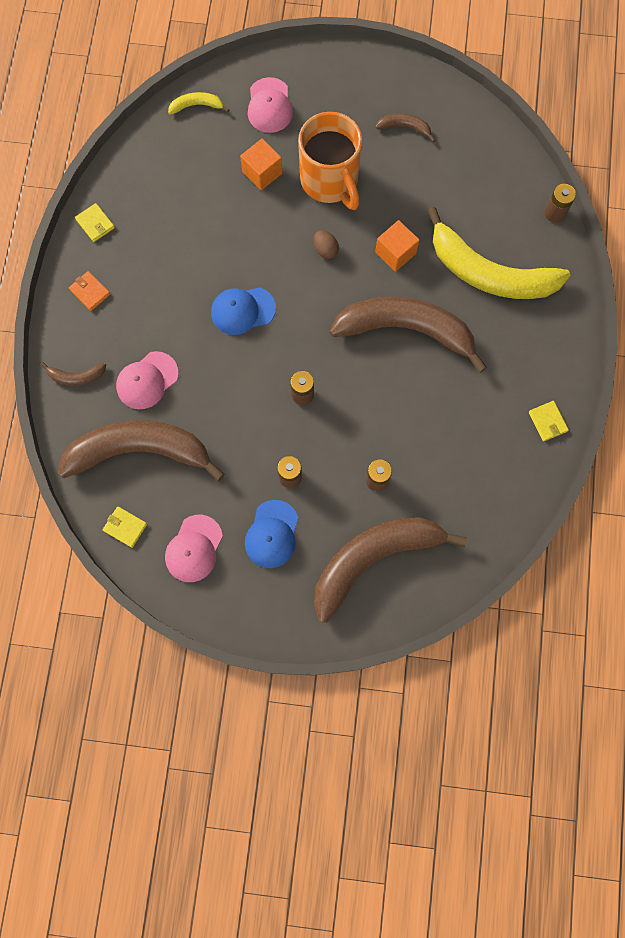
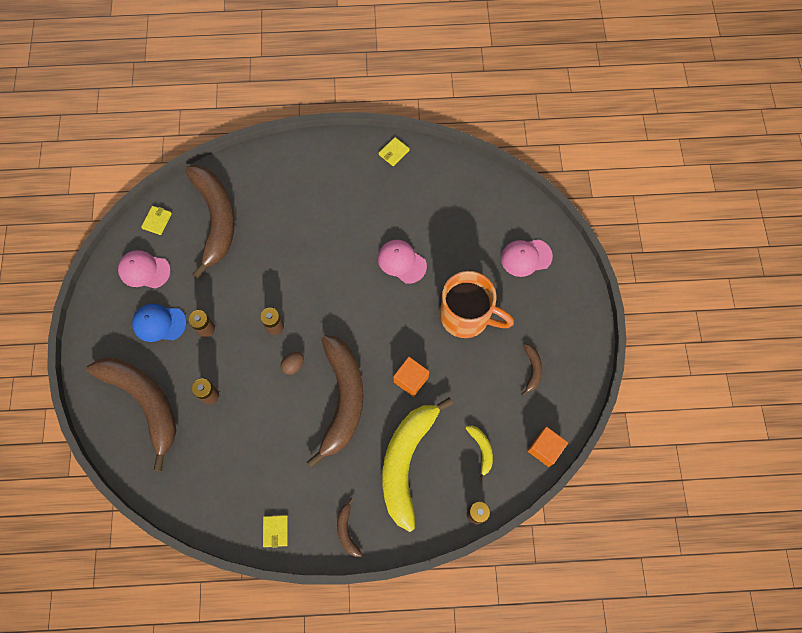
camera: 80 degrees right, 5 degrees down
brown banana [40,362,106,386] -> brown banana moved to [337,497,362,557]
orange wallet [69,271,110,311] -> none
pink cap [116,351,179,409] -> pink cap moved to [378,240,427,284]
yellow banana [168,92,229,114] -> yellow banana moved to [466,426,493,481]
blue cap [211,287,276,335] -> none
orange cube [240,139,282,190] -> orange cube moved to [528,427,568,467]
orange mug [298,112,362,210] -> orange mug turned 120 degrees counterclockwise [440,271,514,338]
brown egg [314,230,339,259] -> brown egg moved to [281,352,304,375]
yellow wallet [529,401,569,441] -> yellow wallet turned 60 degrees counterclockwise [263,515,288,548]

